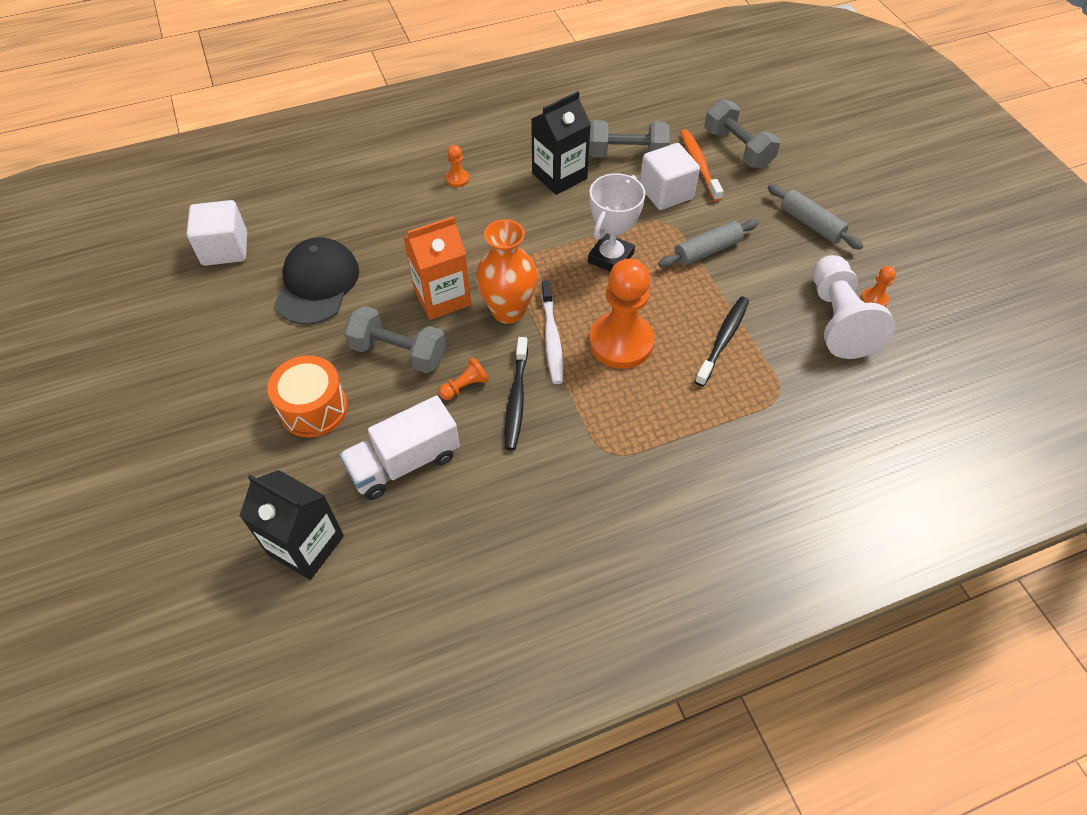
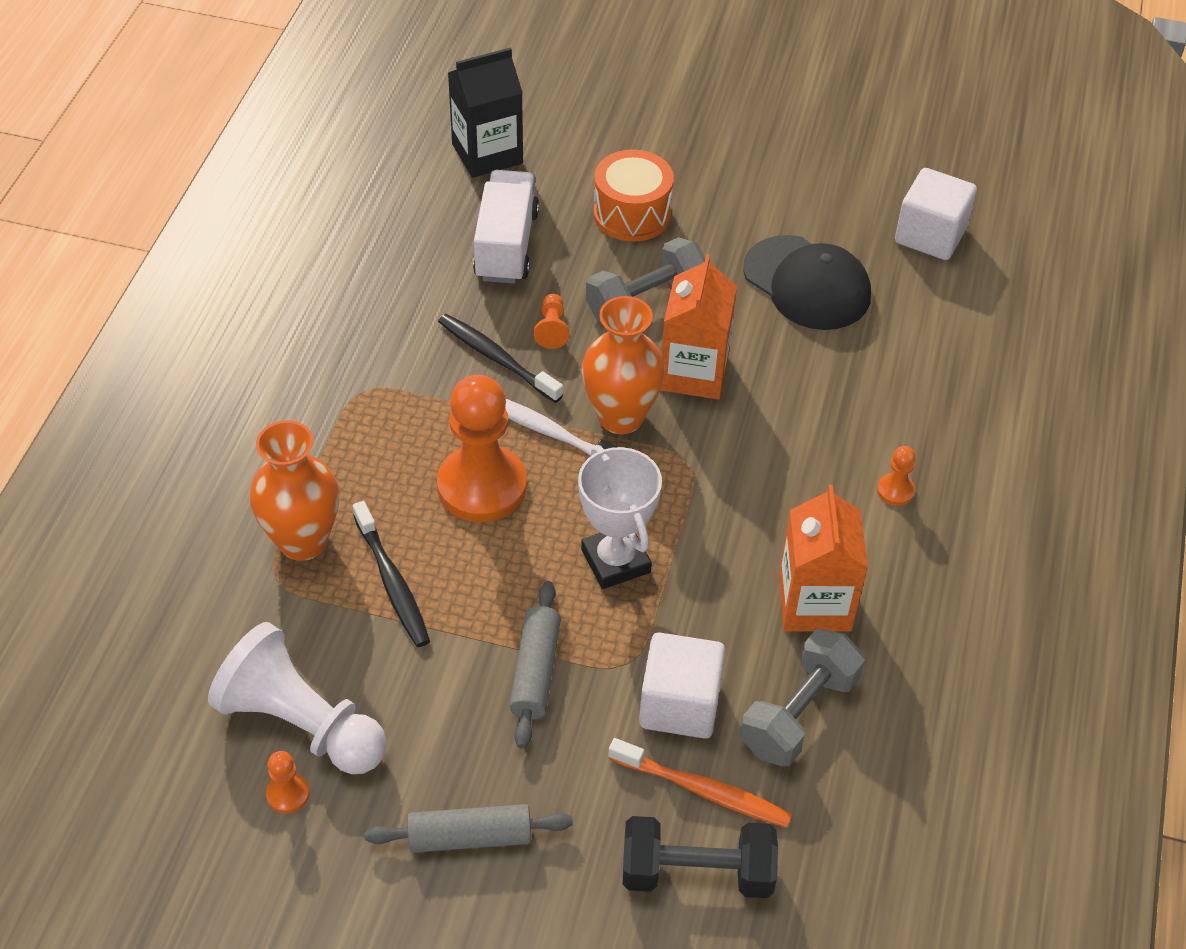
camera: 125 degrees right, 5 degrees down
black carton [531,91,591,195] -> orange carton [779,484,868,632]
grey dumbbell [705,99,780,169] -> black dumbbell [623,816,778,898]
none -> orange vase [250,420,339,561]

